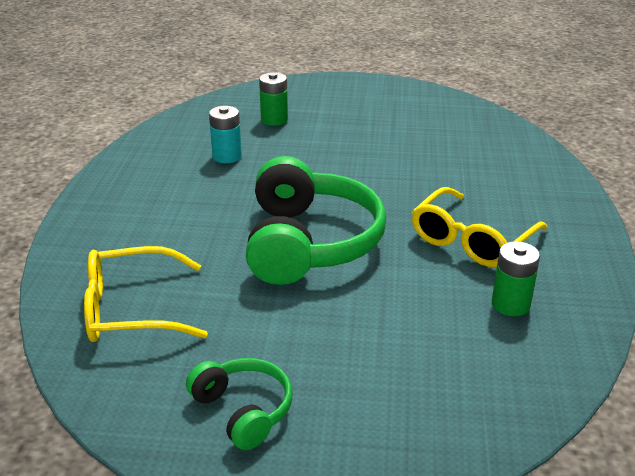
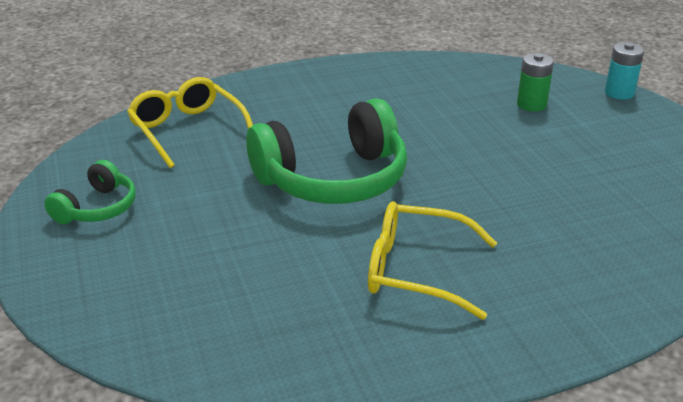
camera: 65 degrees right, 0 degrees up
turquoise battery [209,106,242,163] -> turquoise battery moved to [605,42,644,100]
green battery [492,241,540,316] -> none

